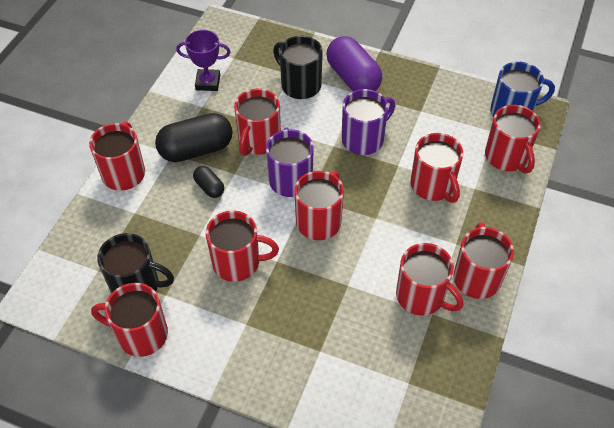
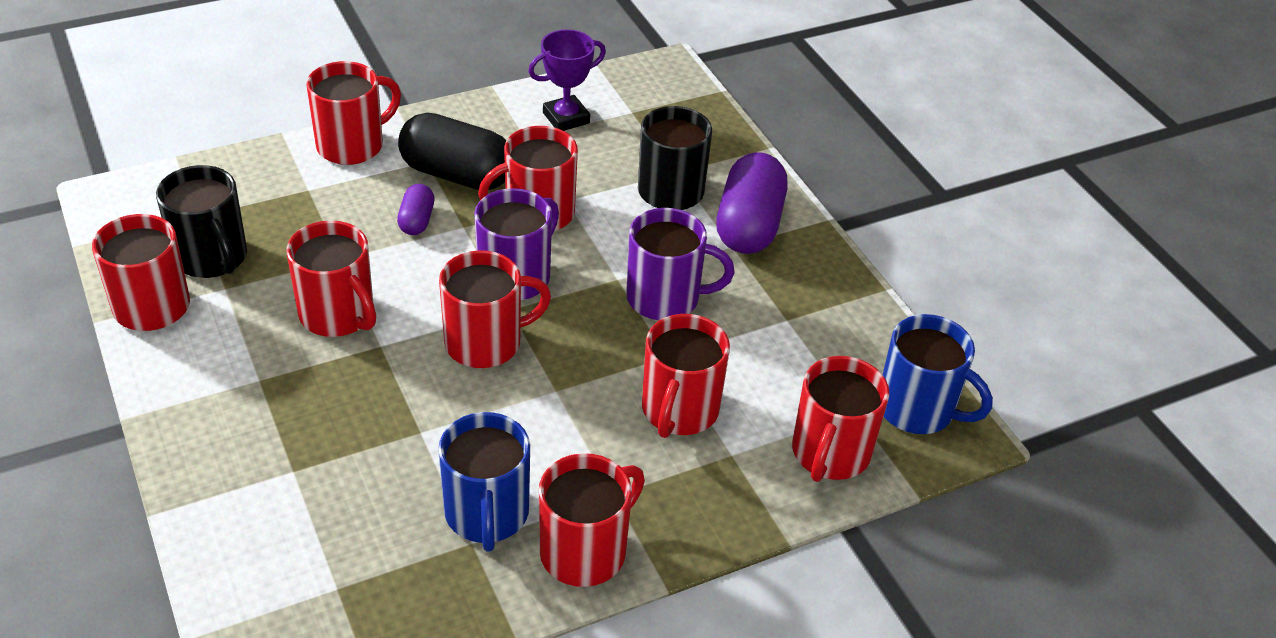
camera: 40 degrees right, 10 degrees down
purple trophy [176,30,230,91] -> purple trophy turned 75 degrees counterclockwise [528,29,606,131]
black capsule [193,166,224,198] -> purple capsule [397,184,435,235]
red mug [396,243,463,316] -> blue mug [438,412,530,552]

